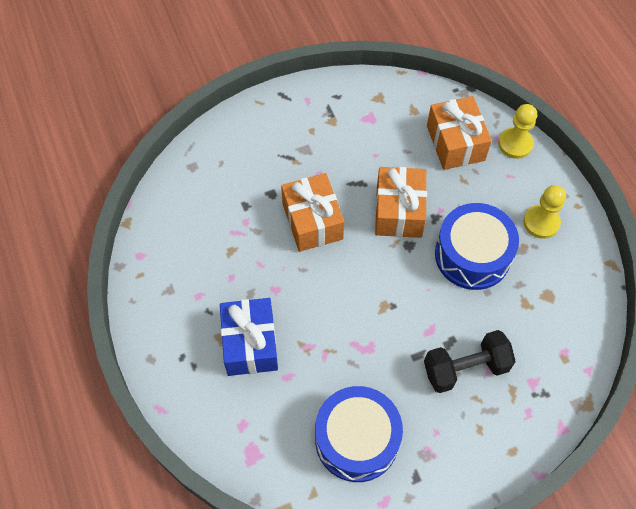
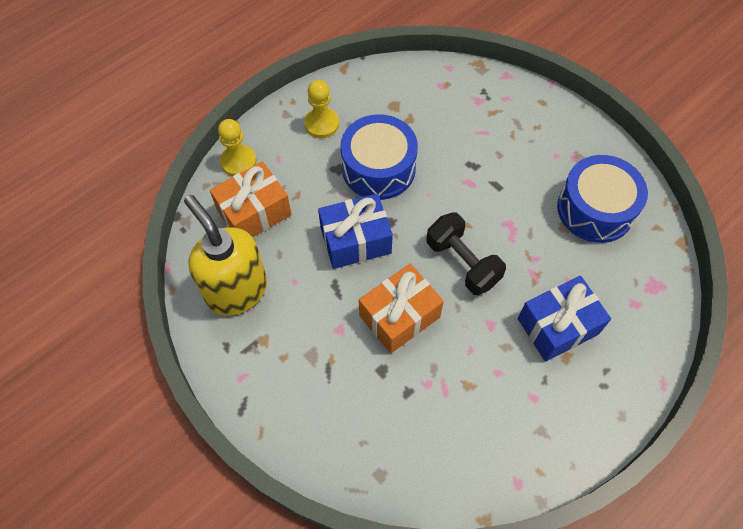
camera: 110 degrees left, 0 degrees up
orange gift [375,167,427,238] -> blue gift [318,193,393,269]
black dumbbell [424,330,516,393] -> black dumbbell moved to [427,212,506,295]
none -> yellow soap dispenser [184,195,267,316]

